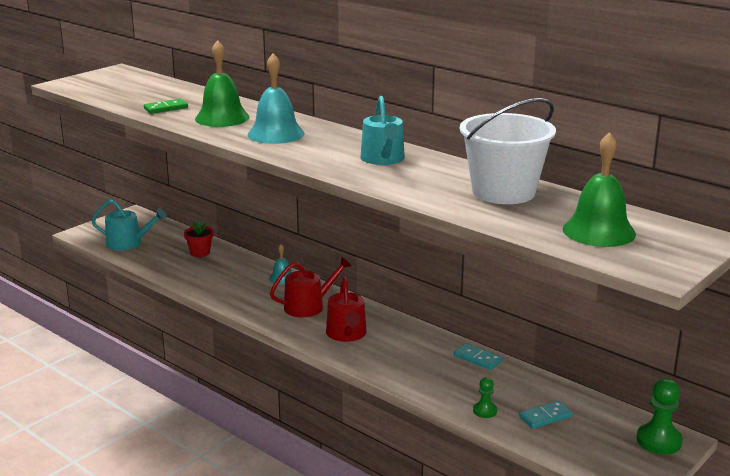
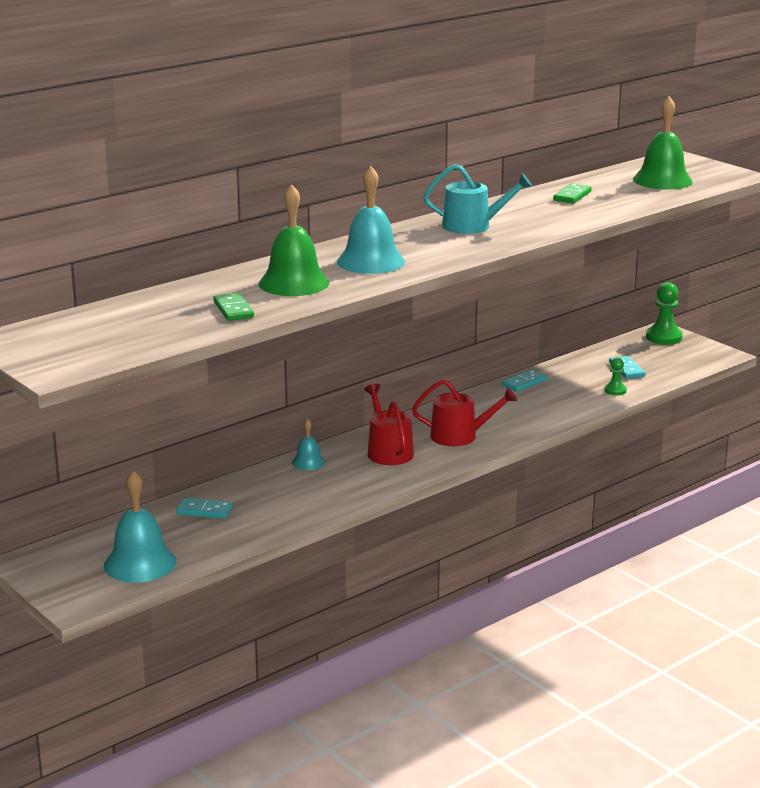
camera: 80 degrees left, 0 degrees up
turquoise watering can [92,199,167,251] -> turquoise bell [104,470,177,583]
red flower pot [184,220,213,257] -> turquoise domino [176,498,233,519]
white bucket [460,98,556,204] -> green domino [553,183,592,204]

